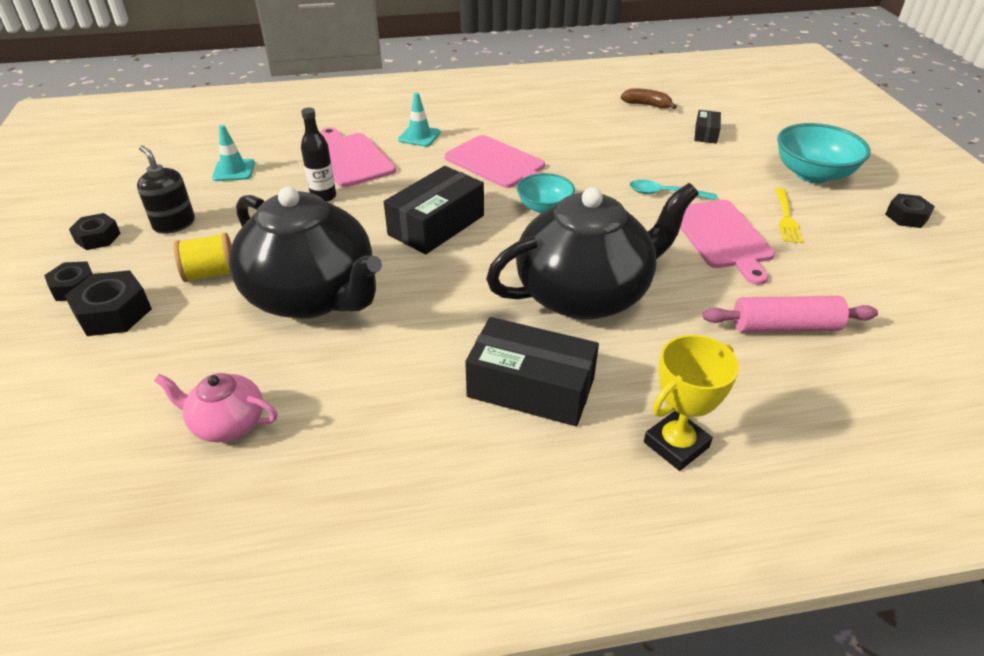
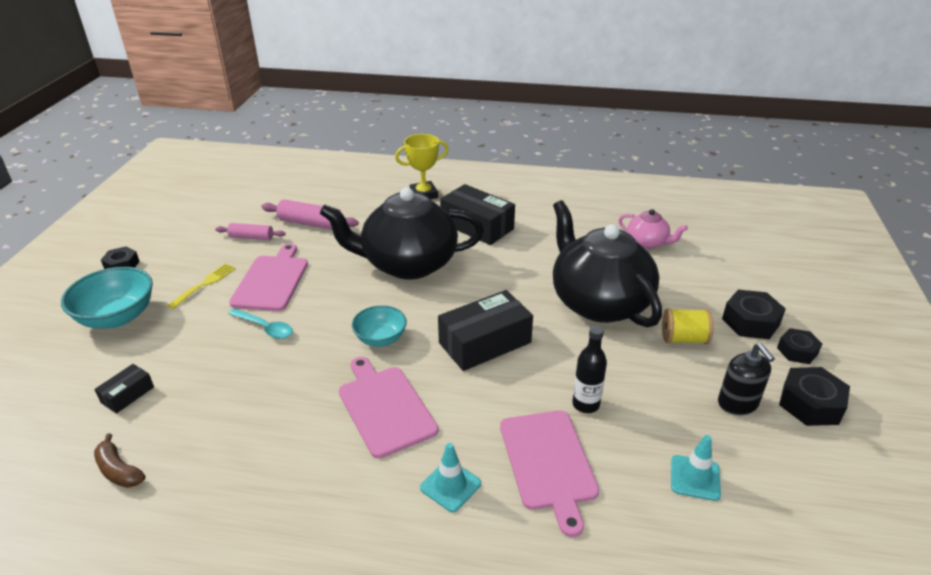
camera: 160 degrees left, 5 degrees down
black nut [69,213,121,250] -> black nut [779,367,850,426], size x1.52
none -> pink rolling pin [216,223,285,240]

